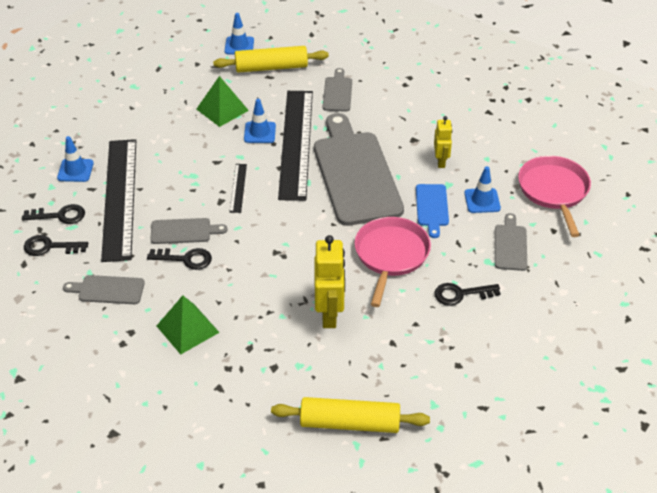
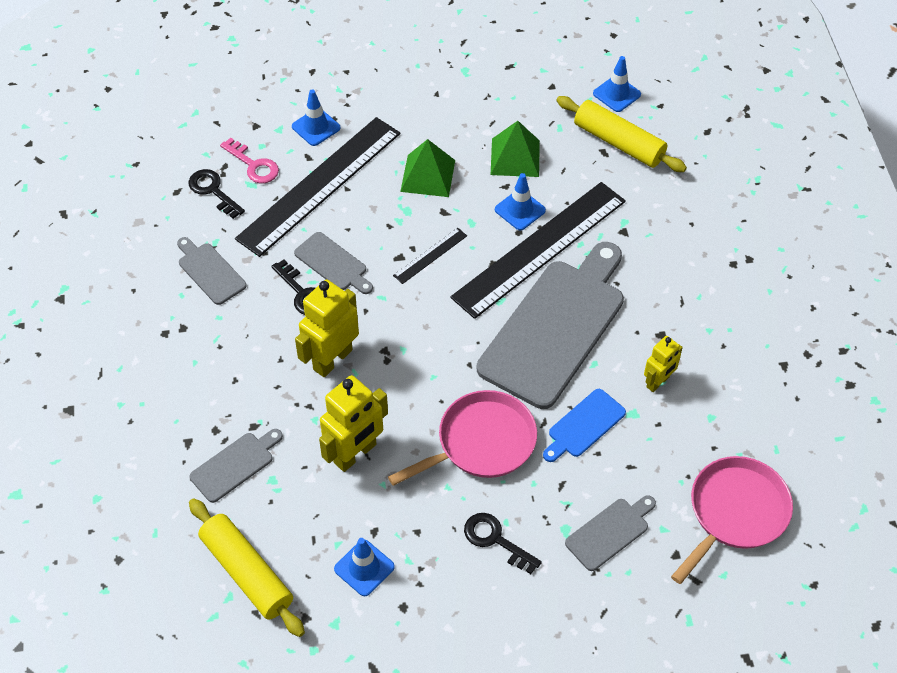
camera: 45 degrees right, 10 degrees up
black key [22,204,85,224] -> pink key [220,138,279,183]
green pyramid [157,295,220,355] -> green pyramid moved to [400,139,455,197]
grey cutting board [323,68,352,112] -> grey cutting board moved to [190,429,283,503]
blue traffic cone [464,166,501,213] -> blue traffic cone moved to [334,538,395,596]
none -> yellow robot [295,279,359,377]

